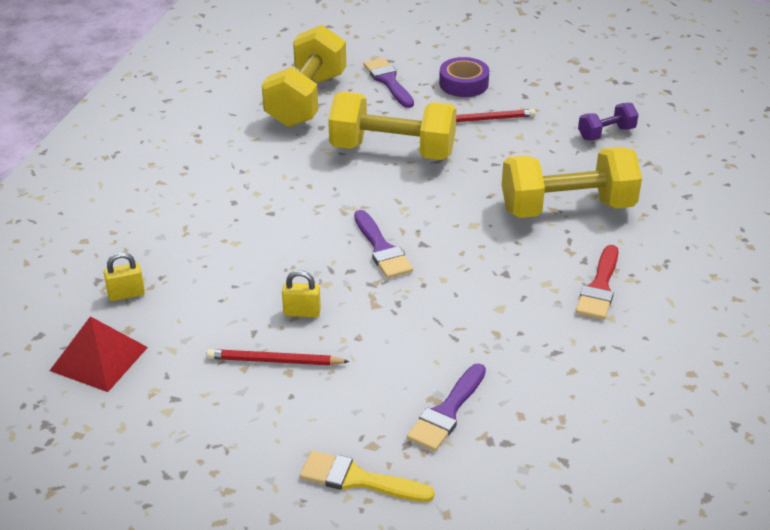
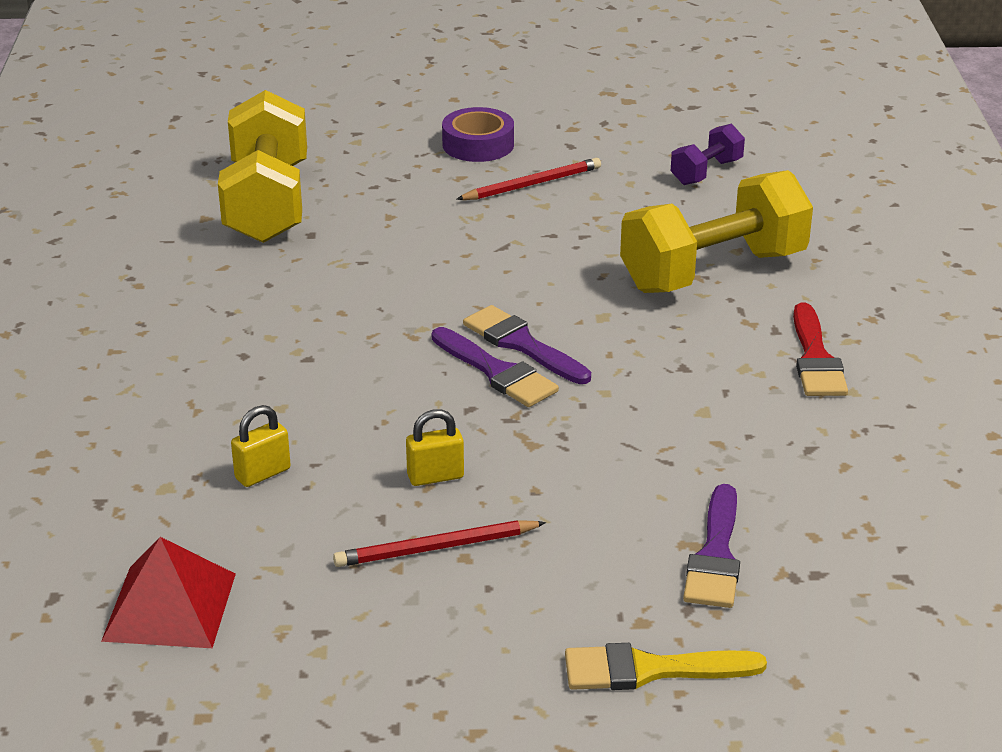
camera: 20 degrees left, 5 degrees down
yellow padlock [104,252,145,301] -> yellow padlock moved to [231,405,291,487]
yellow dumbbell [328,92,457,160] -> none
purple brush [363,58,414,108] -> purple brush moved to [463,305,591,384]

